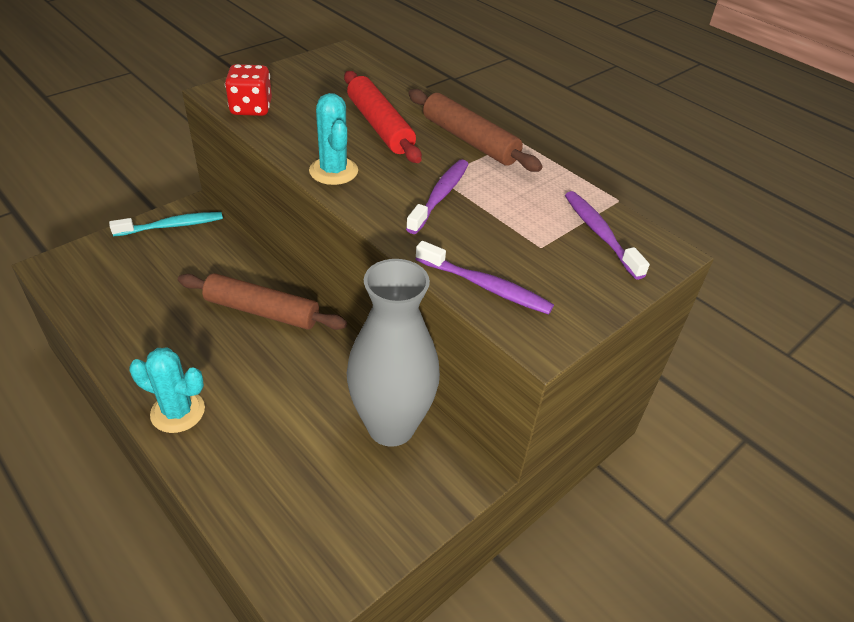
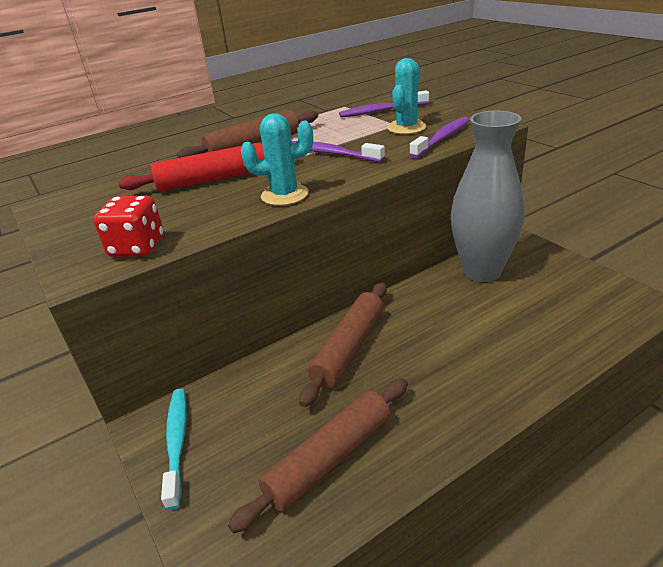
camera: 75 degrees left, 10 degrees down
turquoise cactus [129,348,205,433] -> turquoise cactus moved to [387,58,426,134]
none -> brown rolling pin [228,378,408,533]

